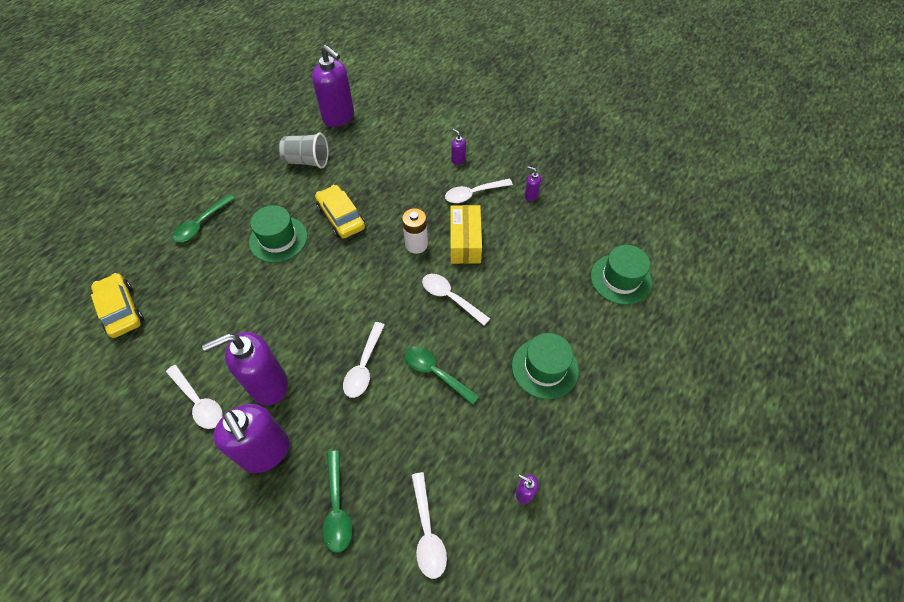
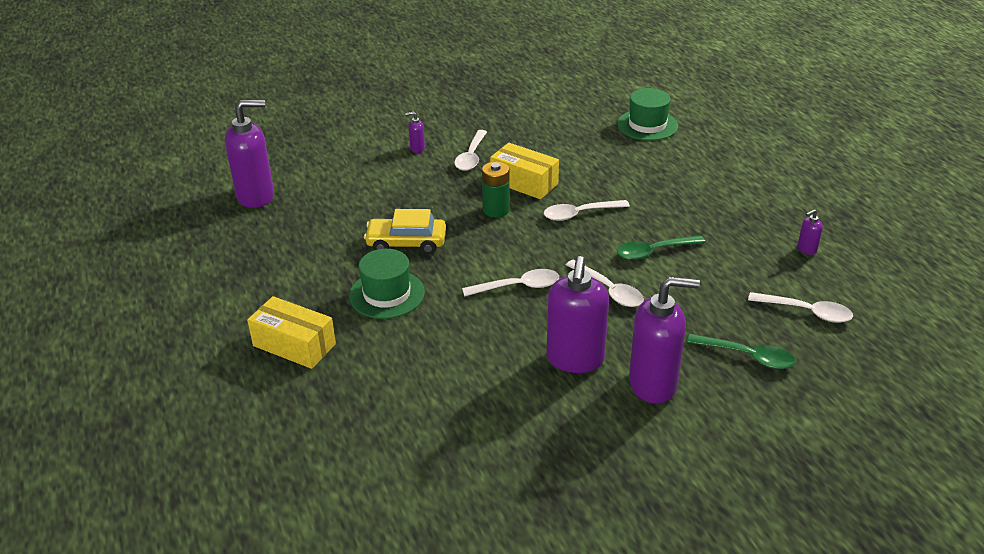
camera: 55 degrees left, 20 degrees down
yellow car [91,273,144,338] -> none
white spoon [166,365,223,429] -> white spoon moved to [462,269,559,297]
green spoon [173,194,235,242] -> yellow box [247,296,336,369]
grey cup [279,132,329,169] -> none
white battery [402,208,428,254] -> green battery [482,162,510,218]
green hat [512,333,579,399] -> none
purple soap dispenser [525,166,541,201] -> none

